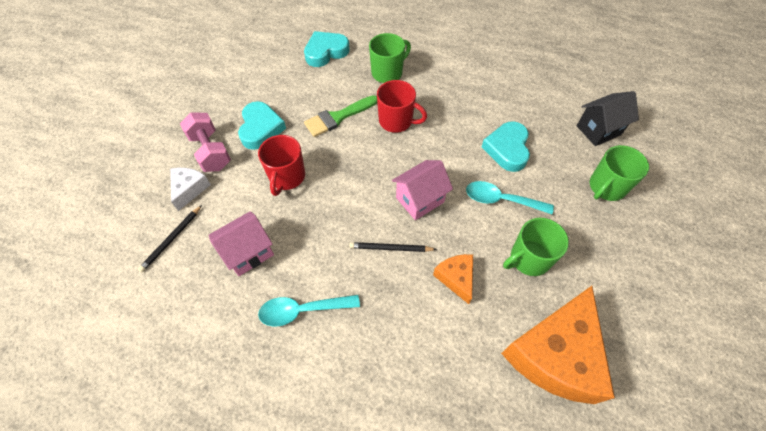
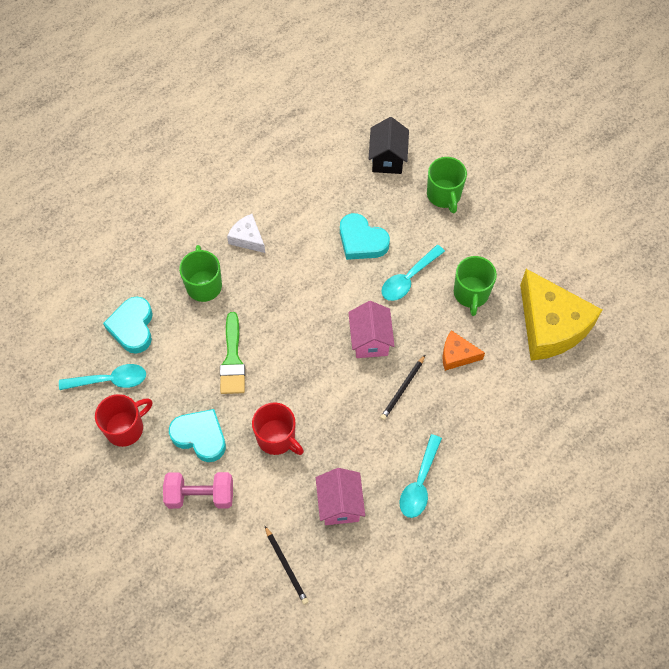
camera: 60 degrees left, 5 degrees up
white cheese [170,168,211,211] -> white cheese moved to [227,214,265,253]
red mug [377,80,427,133] -> red mug moved to [95,394,153,447]
orange cheese [501,286,615,404] -> yellow cheese [520,269,602,361]
none -> turquoise spoon [59,364,146,390]

